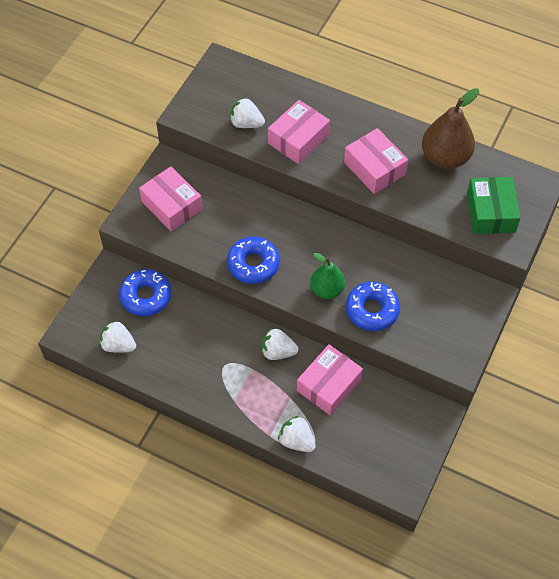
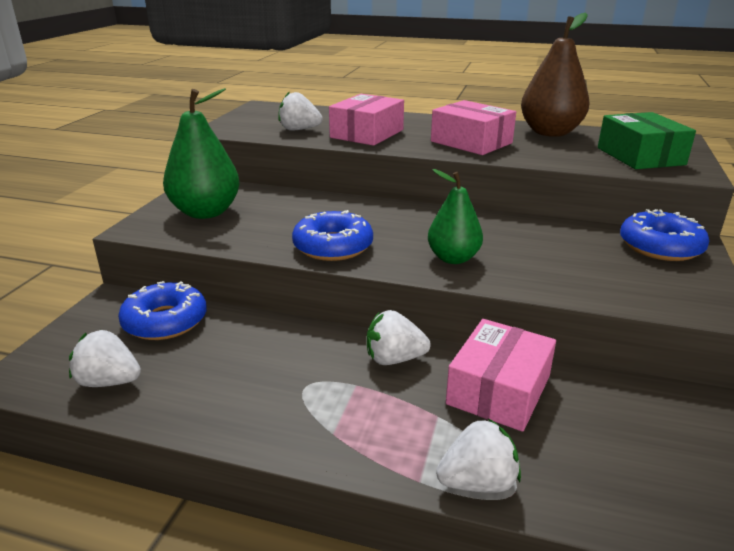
camera: 10 degrees left, 30 degrees down
pink box [139,166,203,232] -> green pear [163,88,240,219]
white strawberry [278,416,316,452] -> white strawberry turned 135 degrees clockwise [436,419,521,493]
blue donut [346,282,400,331] -> blue donut moved to [620,209,709,261]

